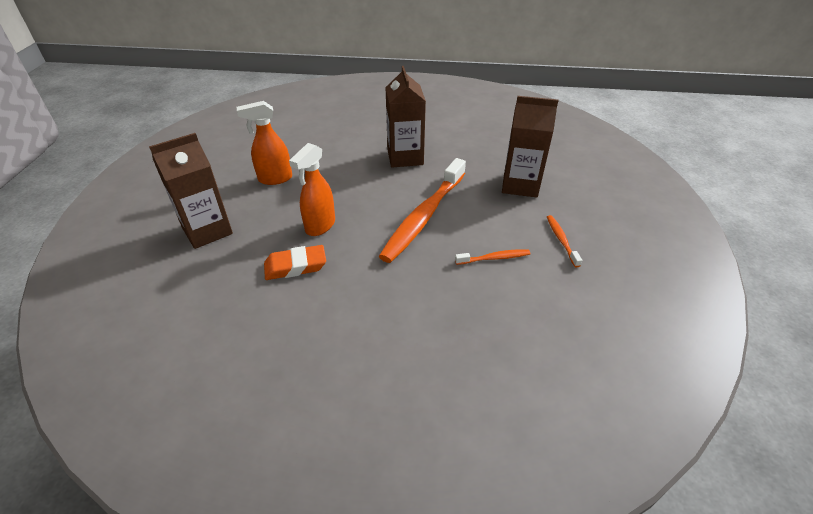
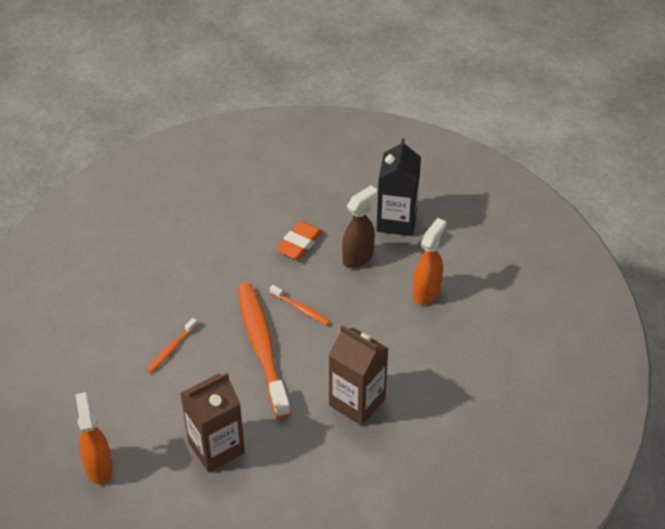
camera: 135 degrees right, 5 degrees up
brown carton [149,133,233,249] -> black carton [377,138,421,236]
orange spray bottle [289,143,335,236] -> orange spray bottle moved to [75,392,113,484]
orange toothbrush [547,215,582,268] -> orange toothbrush moved to [270,285,330,325]
none -> brown spray bottle [342,185,377,268]

